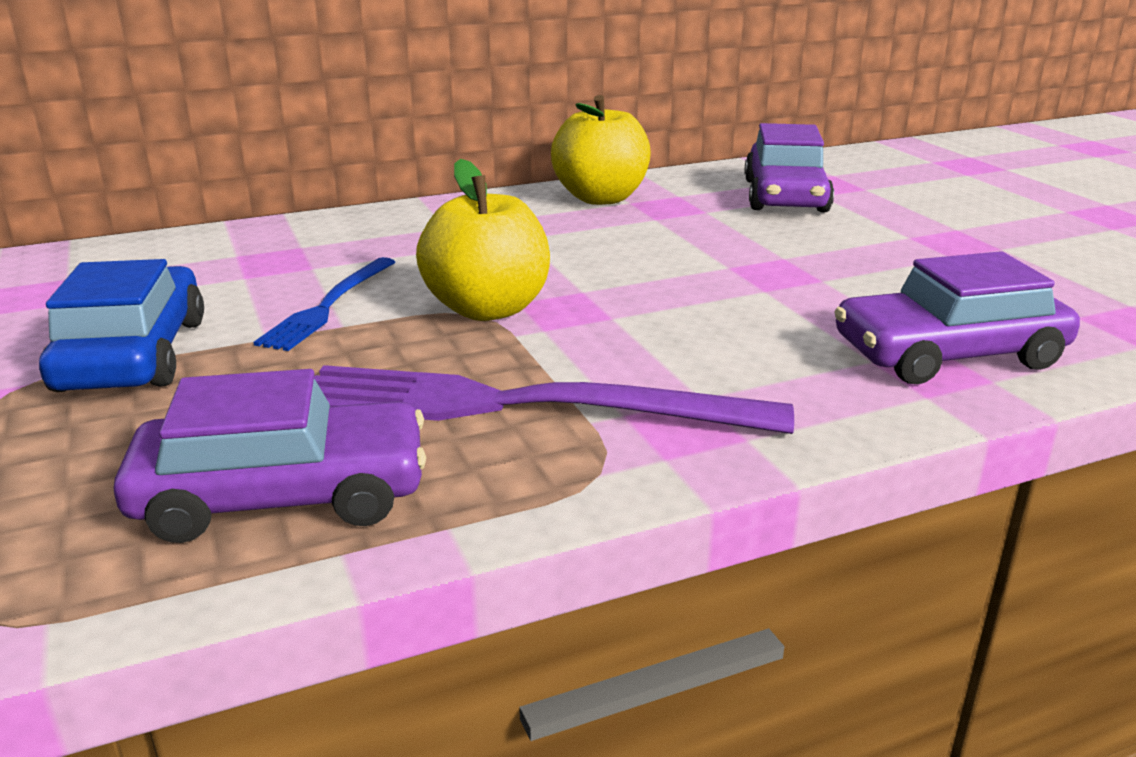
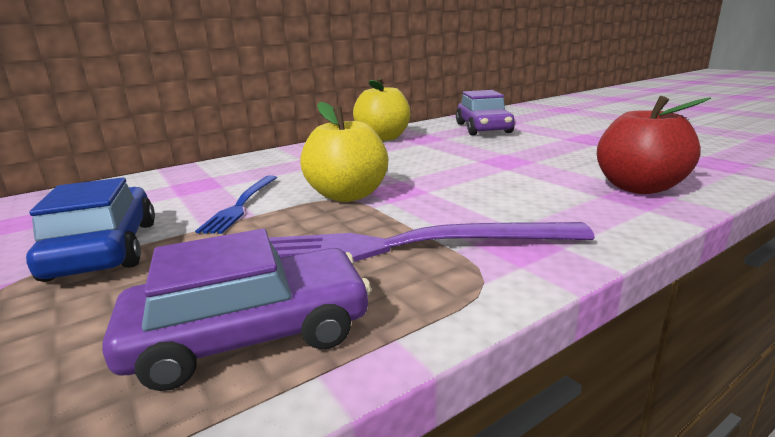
camera: 10 degrees left, 5 degrees down
purple car [834,251,1080,384] -> red apple [597,96,711,194]

